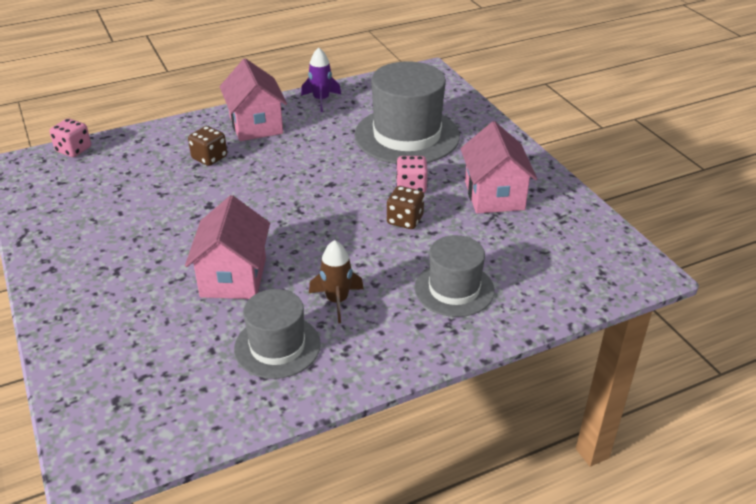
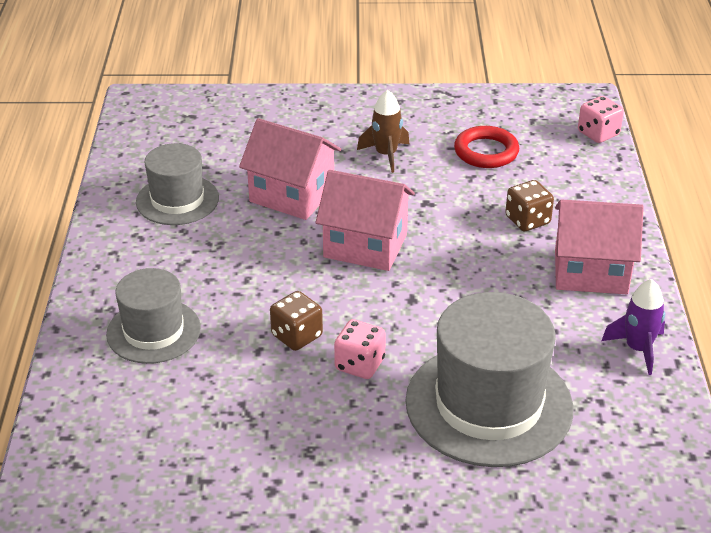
camera: 115 degrees right, 0 degrees up
brown rocket [309,240,364,323] -> brown rocket moved to [357,90,409,173]
pink house [460,121,537,214] -> pink house moved to [316,170,415,271]
none -> red ring [454,126,519,168]

